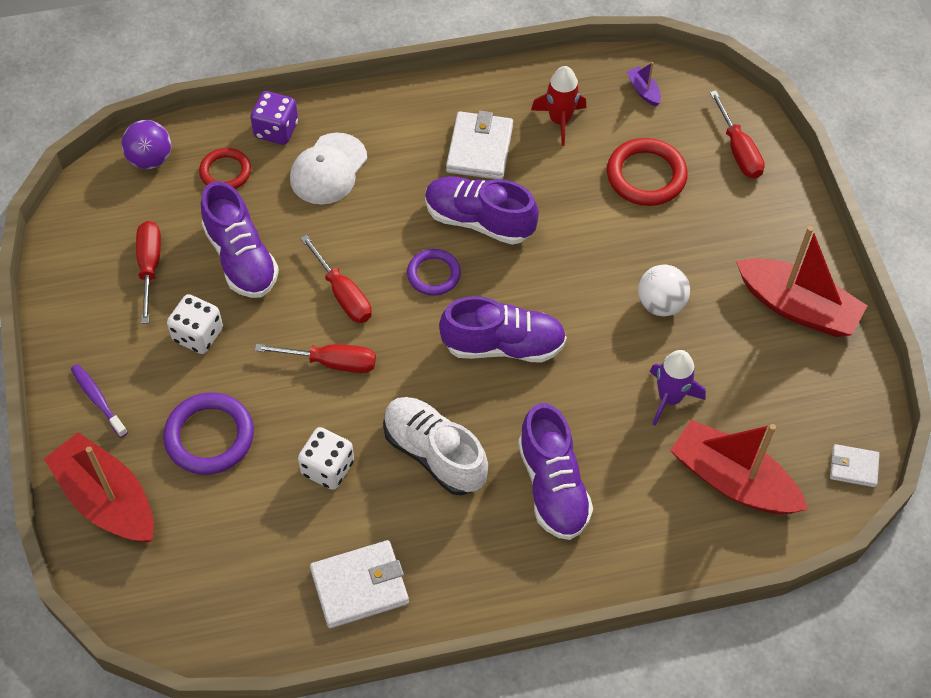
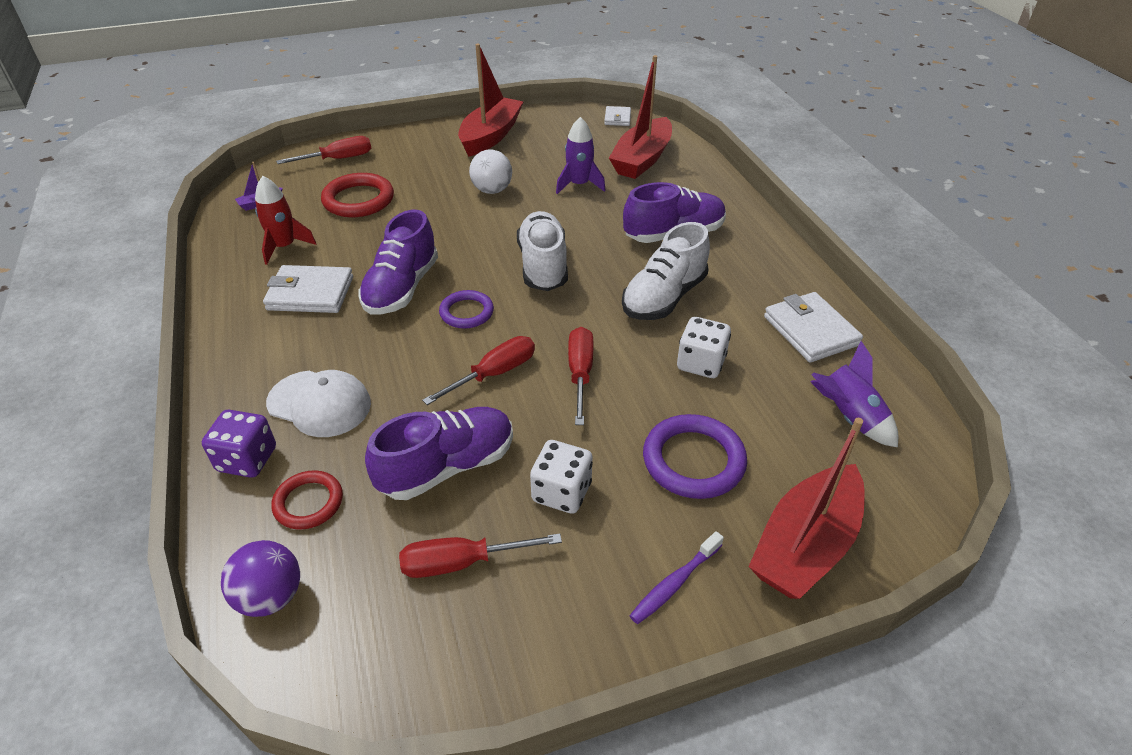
camera: 95 degrees left, 15 degrees down
purple shoe [439,296,567,362] -> white shoe [517,211,568,291]
none -> purple rocket [811,341,898,447]

